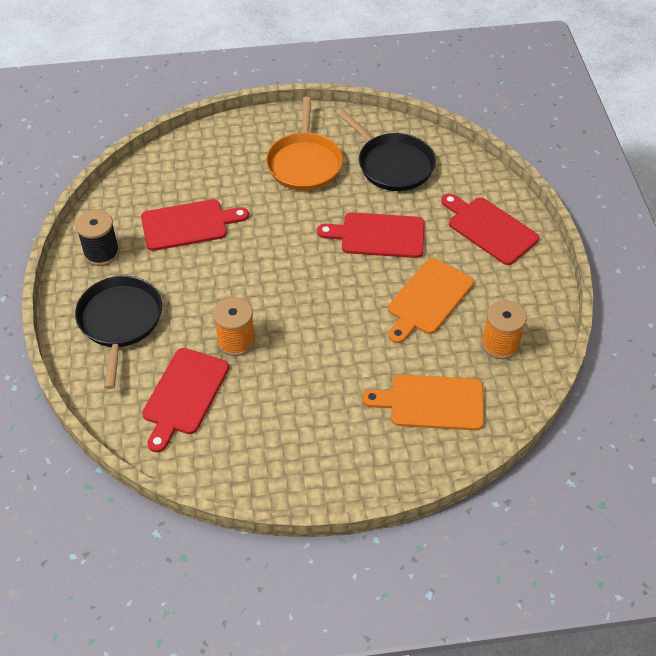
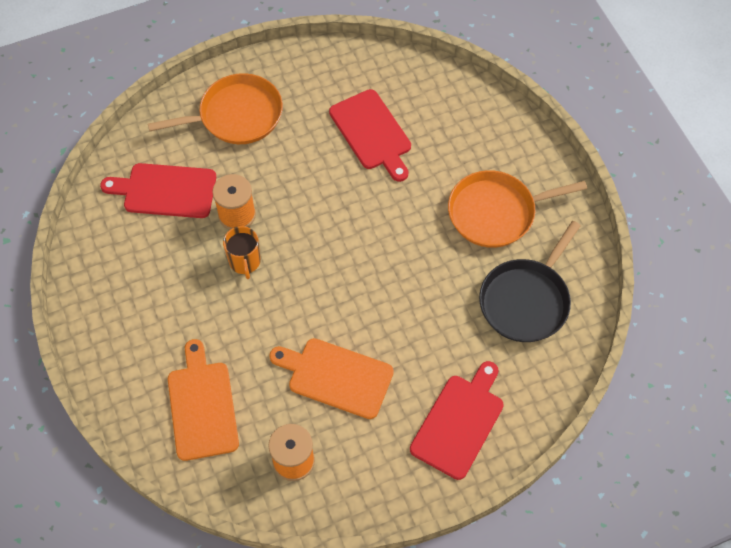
camera: 75 degrees right, 10 degrees up
black spool [75,209,120,266] -> none
black pan [75,276,162,389] -> orange pan [148,73,283,144]
red cutting board [317,212,425,258] -> none
none -> orange mug [223,226,261,279]

